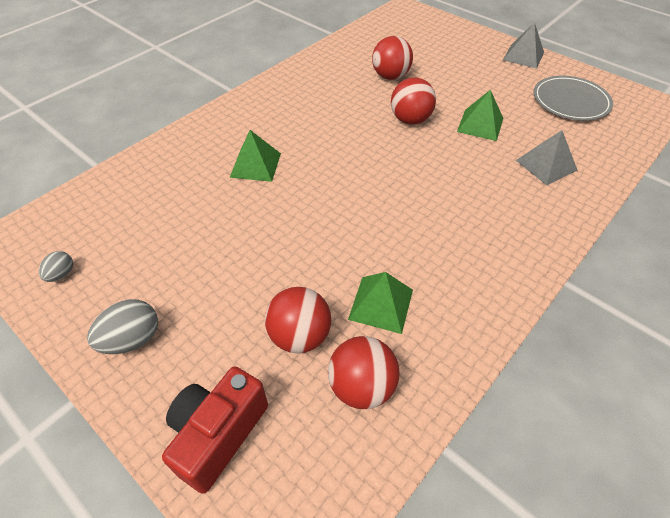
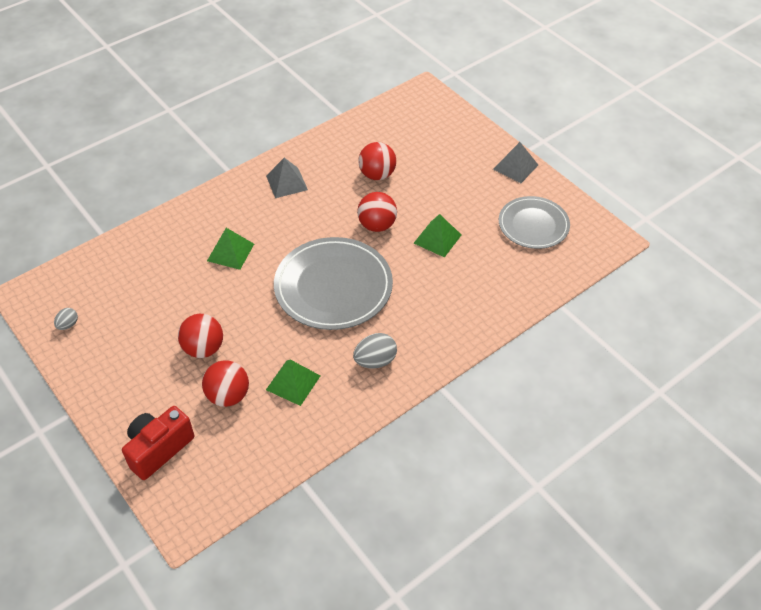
camera: 10 degrees right, 0 degrees up
grey egg [87,299,158,354] -> grey egg moved to [353,333,397,369]
red ball [328,336,399,409] -> red ball moved to [178,314,223,358]
grey pyramid [516,130,578,185] -> grey pyramid moved to [266,158,308,198]
none -> grey plate [274,237,393,330]

